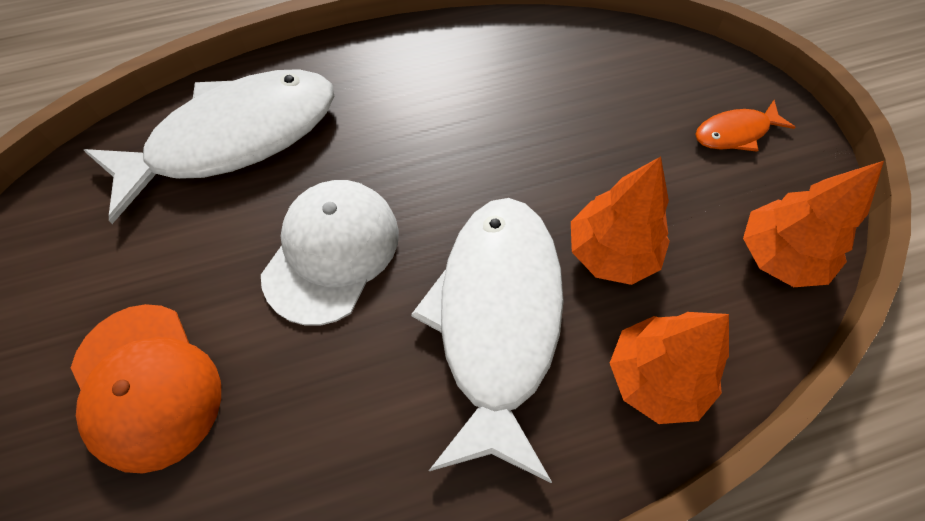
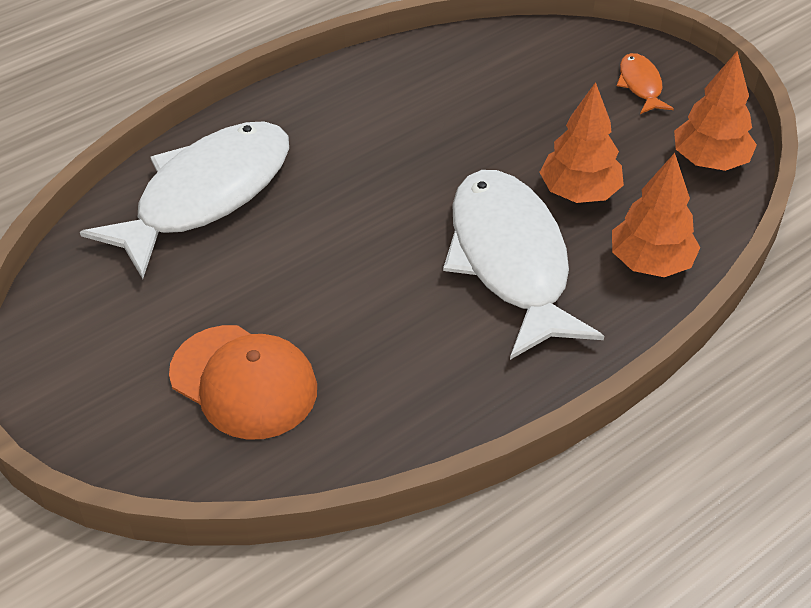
camera: 20 degrees left, 15 degrees down
white cap [261,180,399,326] -> none
orange fish [695,100,795,152] -> orange fish turned 120 degrees clockwise [617,53,674,114]

